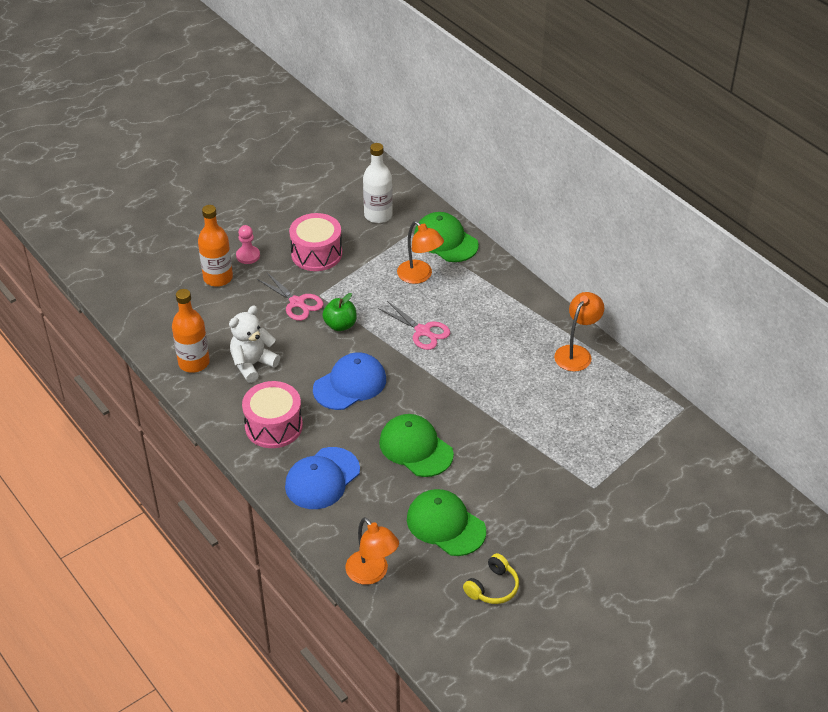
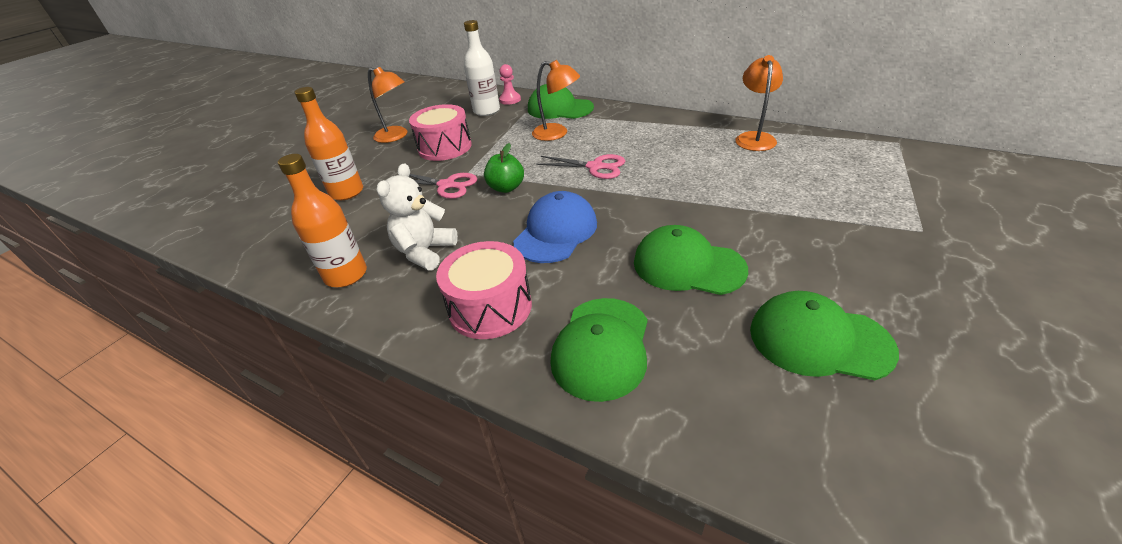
camera: 20 degrees left, 5 degrees down
pink pawn [236,225,260,264] -> pink pawn moved to [499,64,521,105]
blue cap [285,447,360,509] -> green cap [550,298,648,402]
orange lamp [345,517,399,585] -> orange lamp moved to [368,67,407,143]
yellow headphones [463,553,519,604] -> none

